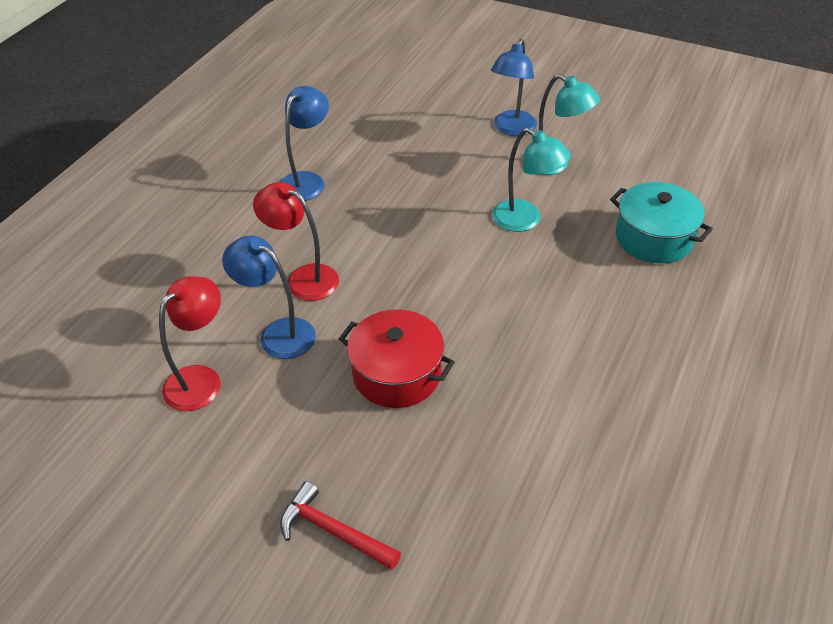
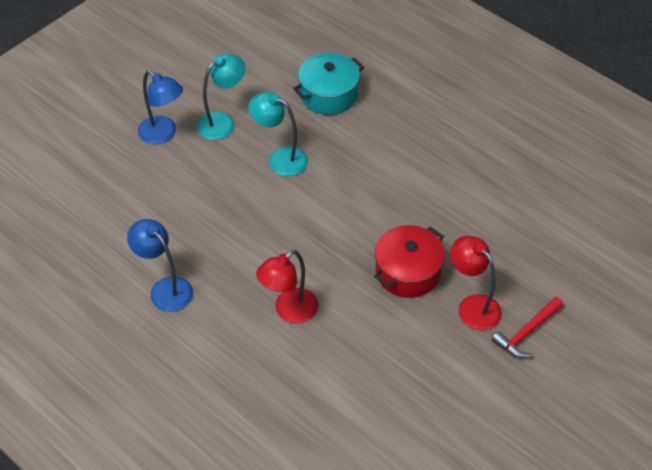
camera: 75 degrees left, 5 degrees up
red lamp [159,276,221,411] -> red lamp moved to [450,236,502,330]
blue lamp [222,236,316,359] -> none
turquoise lamp [492,128,571,232] -> turquoise lamp turned 120 degrees counterclockwise [248,92,308,176]

